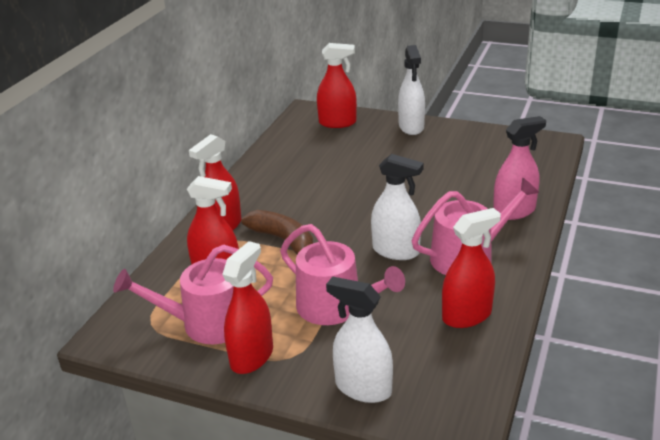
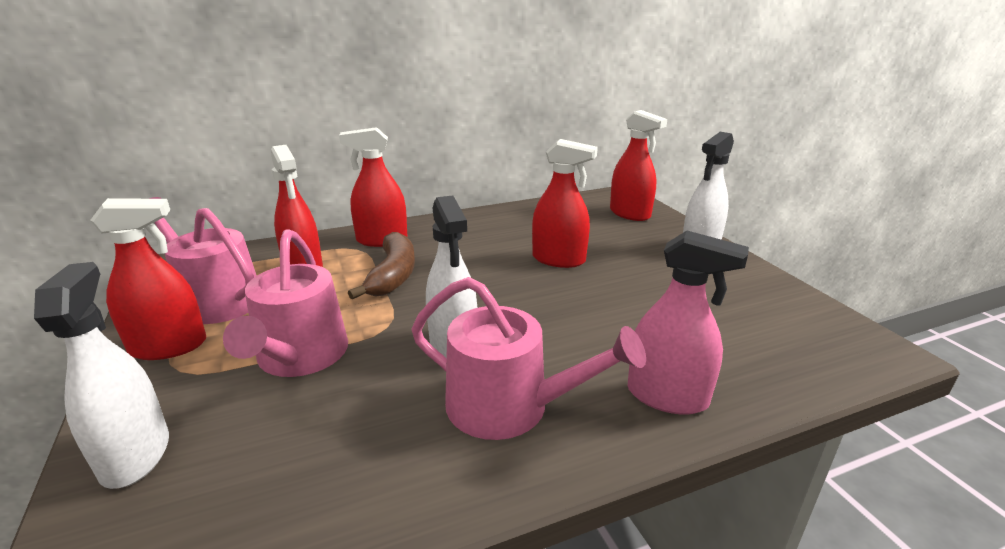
camera: 45 degrees right, 5 degrees down
red spray bottle [442,208,501,328] -> red spray bottle moved to [532,139,598,268]

